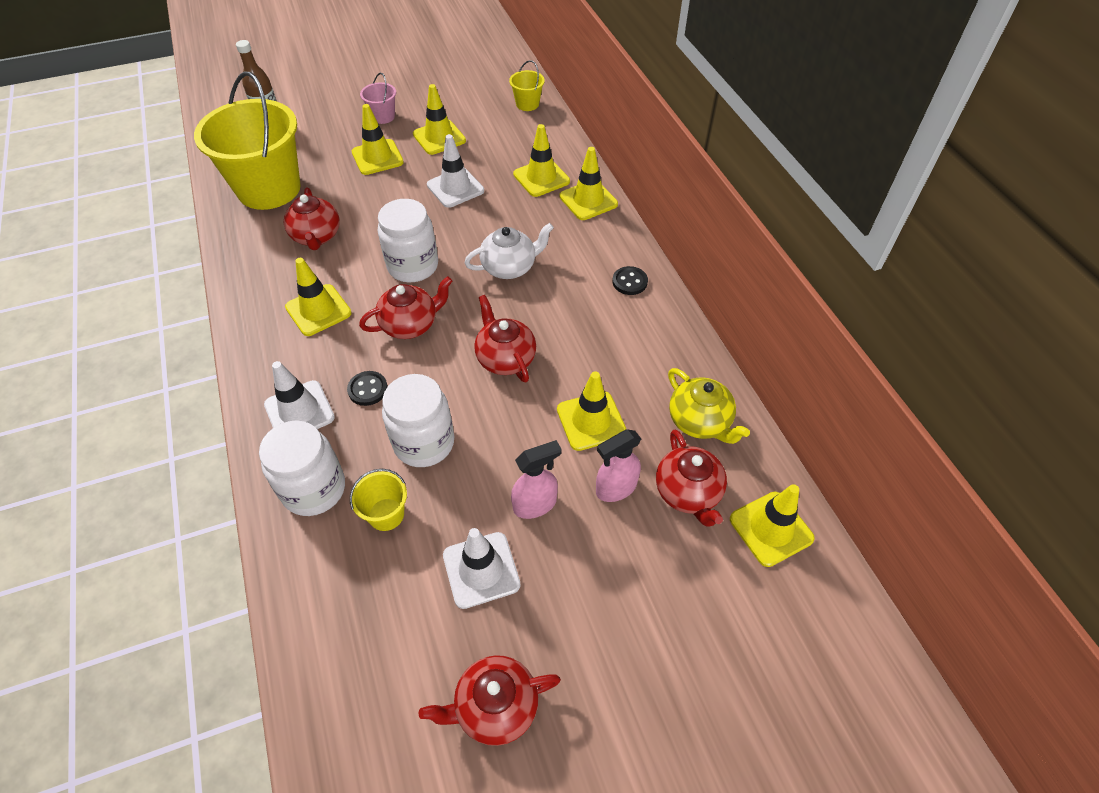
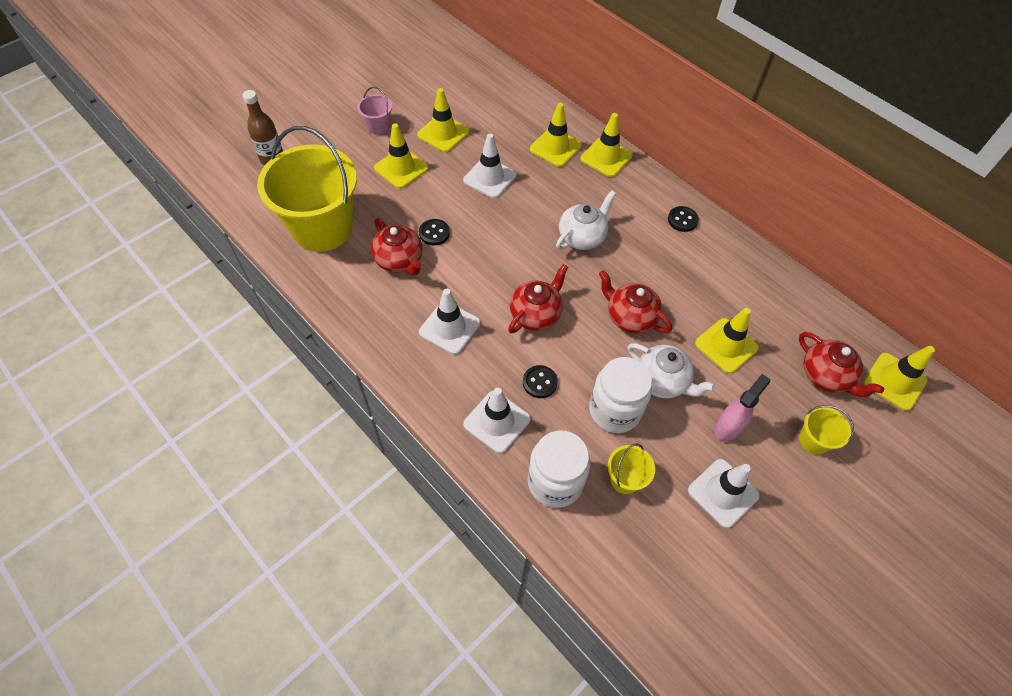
camera: 25 degrees left, 5 degrees up
yellow traffic cone [285,258,352,336] -> white traffic cone [419,289,480,355]
white jar [378,199,438,282] -> none
red teapot [419,655,561,746] -> none
yellow bucket [509,60,545,111] -> yellow bucket moved to [799,405,854,454]
pink spray bottle [596,429,641,502] -> none
yellow teapot [668,368,750,444] -> none
none -> black button [419,219,450,245]
none -> white teapot [627,343,716,399]

